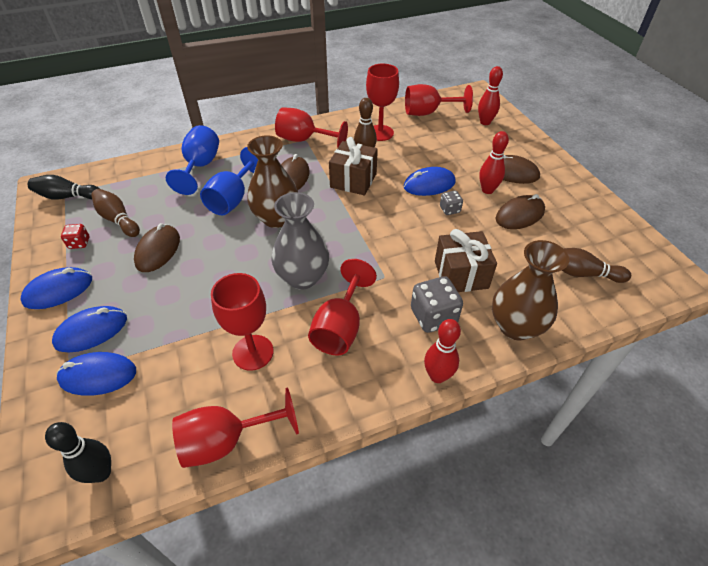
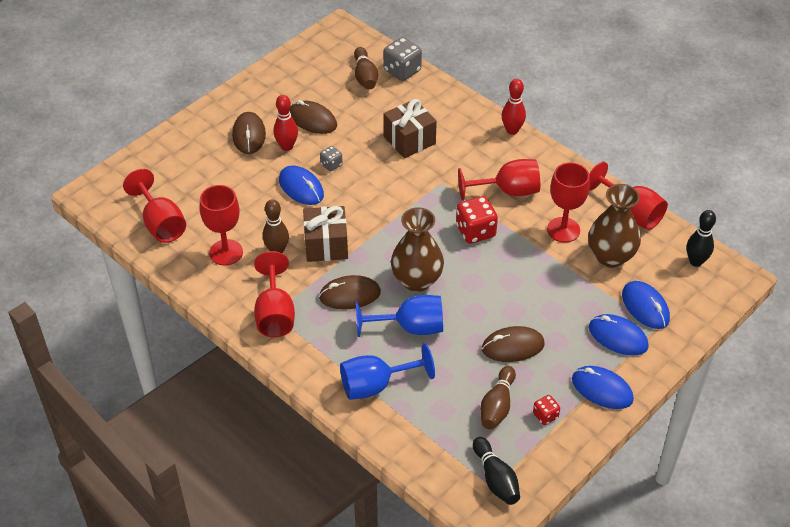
camera: 115 degrees left, 0 degrees up
grey vase [271,192,329,290] -> red dice [456,196,498,244]
grey dice [411,276,463,333] -> grey dice moved to [383,37,422,81]
red bowling pin [478,66,503,125] -> none
brown vase [492,240,569,340] -> brown vase moved to [588,184,641,268]

